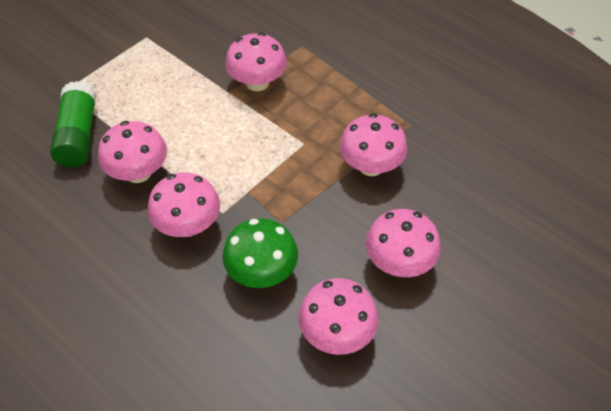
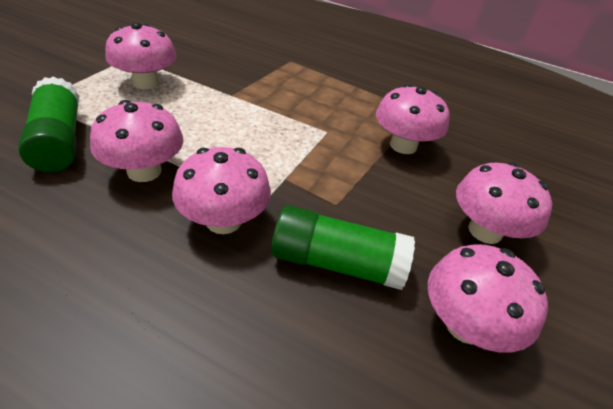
camera: 20 degrees left, 10 degrees down
green mushroom [223,218,298,288] -> green glue stick [271,205,415,290]
pink mushroom [225,33,287,91] -> pink mushroom moved to [105,22,177,89]

